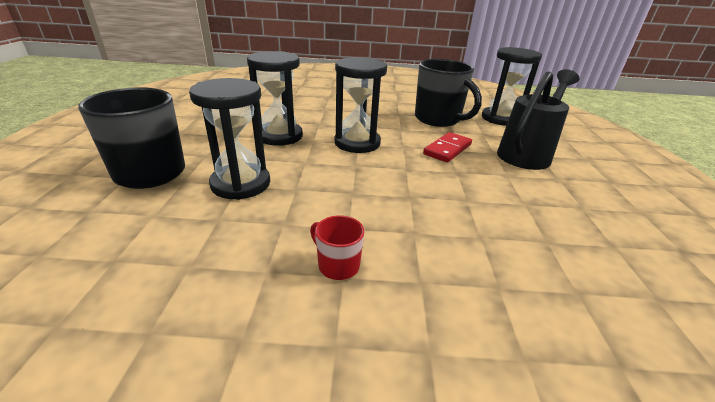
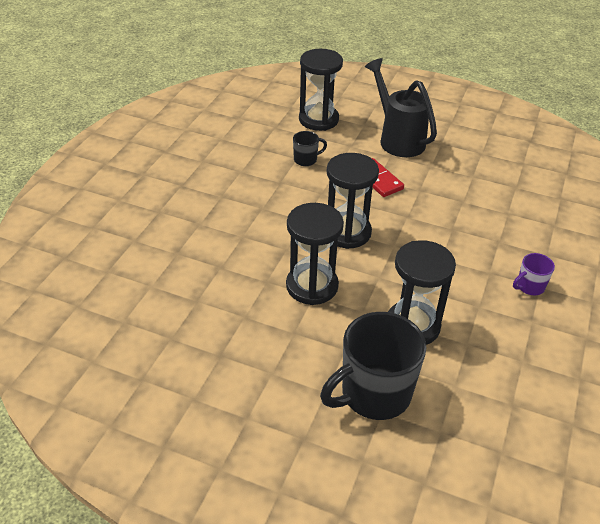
camera: 70 degrees left, 10 degrees up
red mug [310,215,364,280] -> purple mug [513,253,555,295]
black mug [415,59,482,127] -> black mug [293,131,327,166], size x0.46

